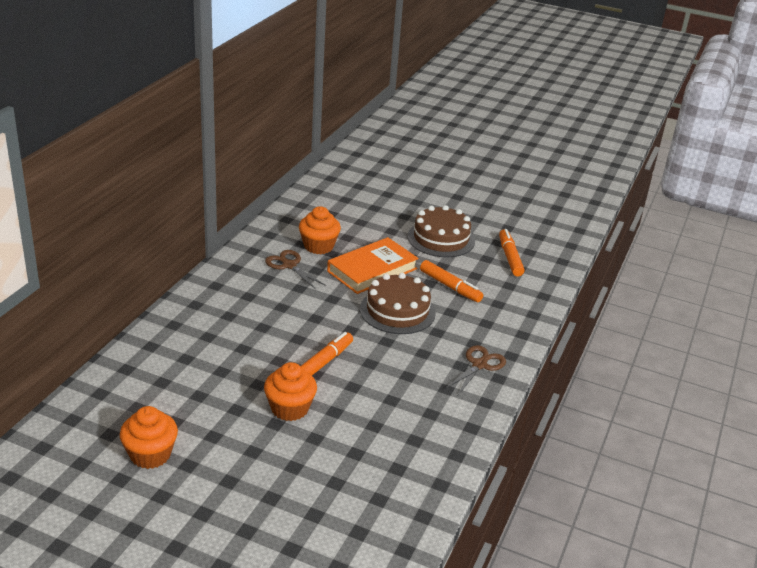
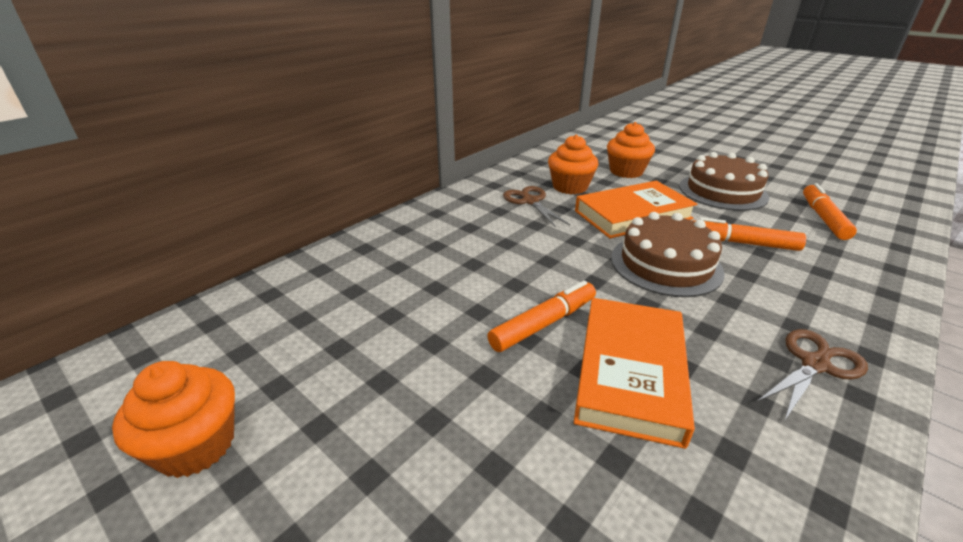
camera: 20 degrees right, 0 degrees up
orange cupcake [264,362,317,421] -> orange cupcake moved to [607,122,655,178]
orange marker [420,260,483,302] -> orange marker turned 135 degrees clockwise [692,217,806,251]
none -> orange book [574,298,695,449]

